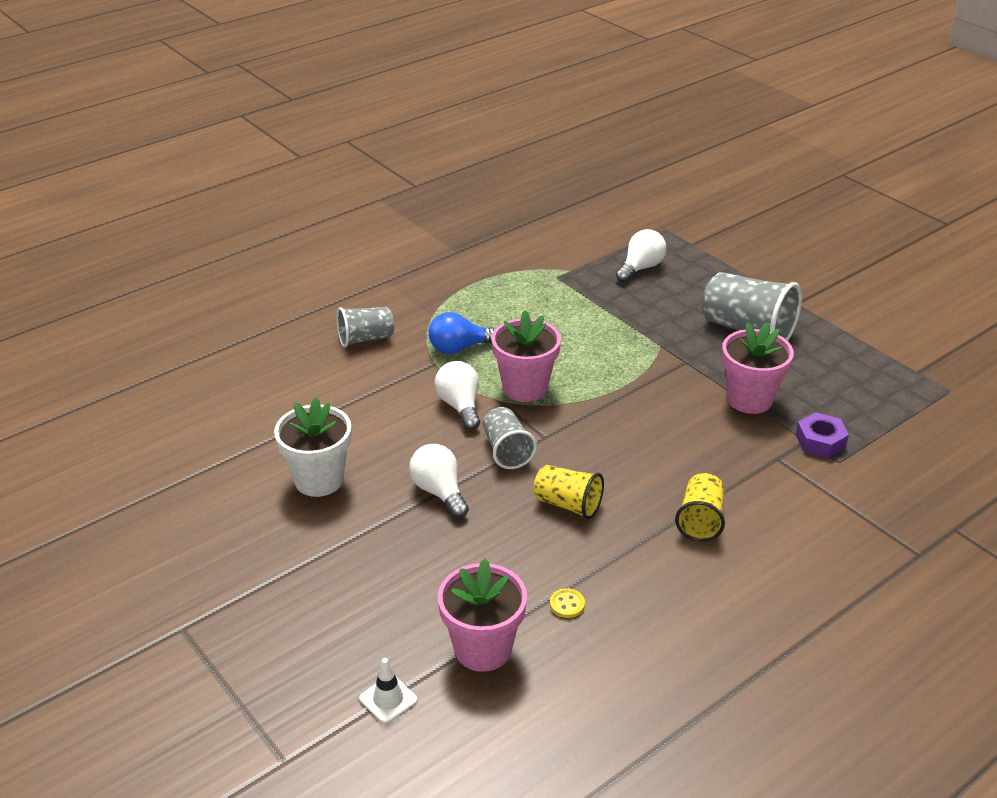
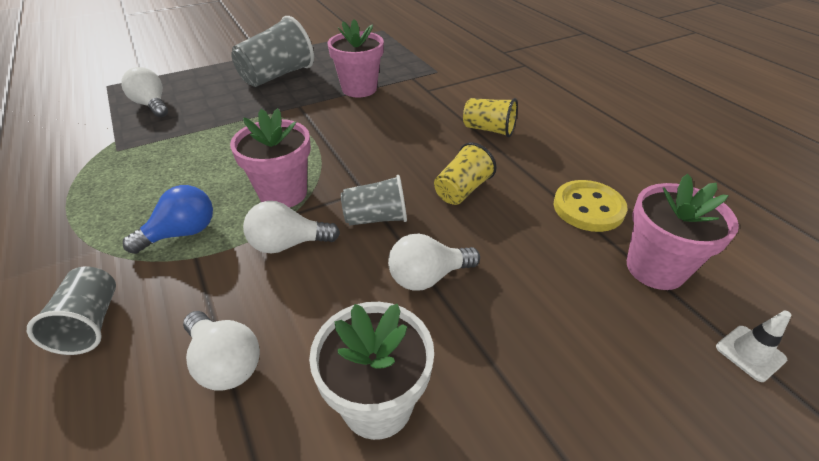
camera: 80 degrees left, 5 degrees up
blue light bulb [428,312,496,354] -> blue light bulb turned 120 degrees counterclockwise [123,185,213,254]
yellow button [550,588,585,618] -> yellow button [553,180,628,232], size x2.22
purple nut [796,412,849,458] -> none
none -> white light bulb [183,311,260,391]

